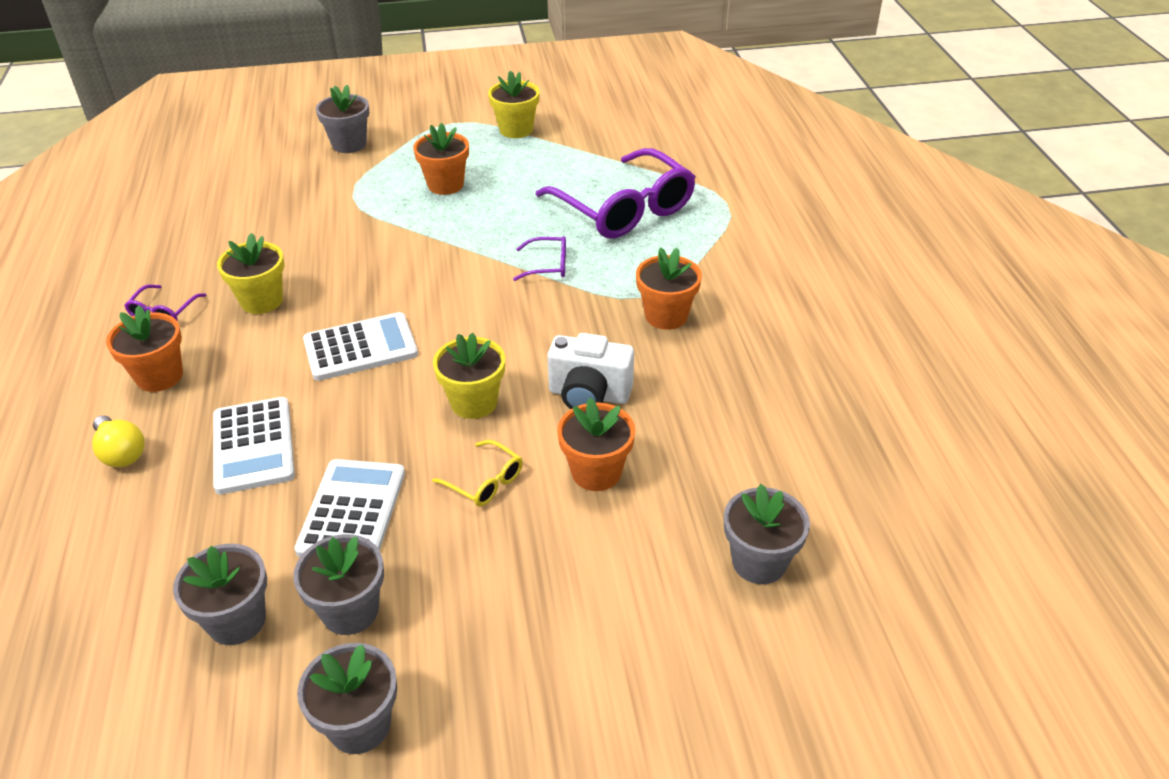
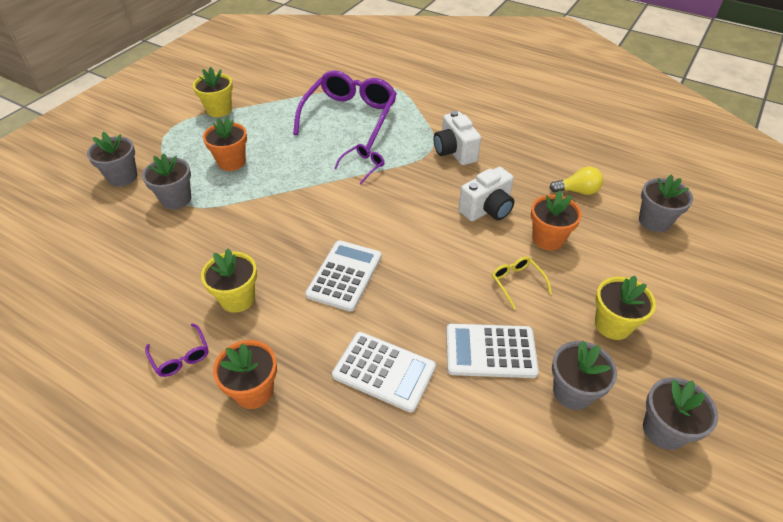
camera: 50 degrees left, 5 degrees up
yellow light bulb [92,415,145,467] -> yellow light bulb moved to [549,167,603,195]
grey flower pot [173,544,267,645] -> grey flower pot moved to [142,153,191,210]
white calculator [294,459,405,557] -> white calculator turned 45 degrees counterclockwise [446,324,539,378]
yellow glasses [432,440,523,506] -> yellow glasses turned 105 degrees counterclockwise [492,257,552,310]
yellow flower pot [433,333,505,419] -> yellow flower pot moved to [595,276,656,340]
purple glasses [535,148,696,238] -> purple glasses turned 75 degrees counterclockwise [293,70,397,151]
orange flower pot [636,247,702,330] -> white camera [434,111,481,165]

